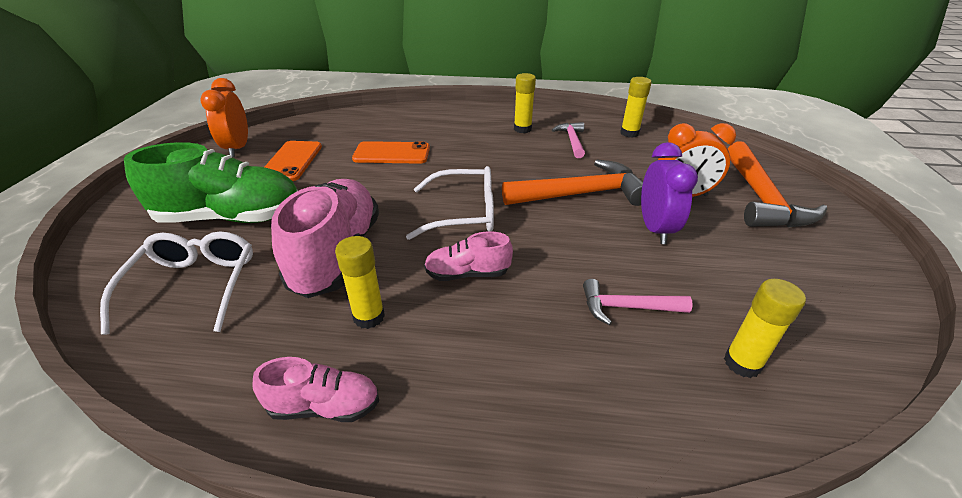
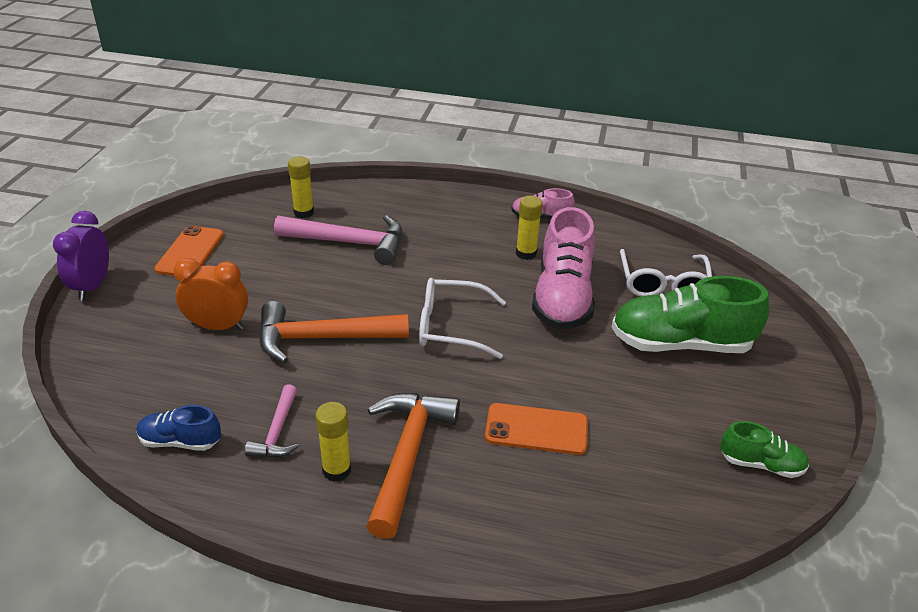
camera: 175 degrees left, 0 degrees up
orange clock [200,78,248,157] -> green shoe [720,421,809,478]
orange phone [265,141,322,181] -> orange phone moved to [154,225,224,276]
pink shoe [424,231,513,281] -> none
pink hammer [583,279,693,325] -> pink hammer [274,215,403,265], size x1.83
yellow glue stick [620,77,651,138] -> blue shoe [136,405,221,451]
purple clock [641,142,698,244] -> purple clock moved to [53,211,109,300]
orange hammer [728,141,827,228] -> orange hammer moved to [366,393,460,539]

